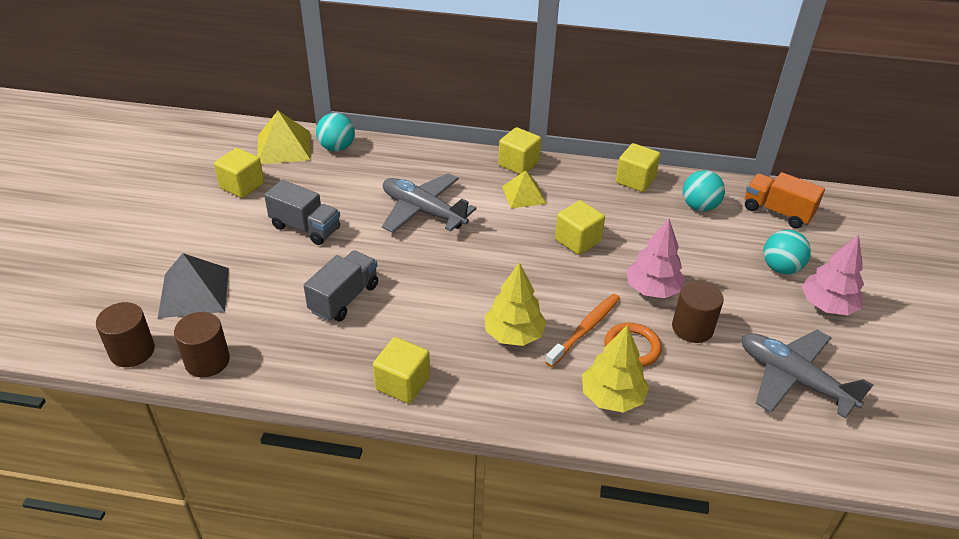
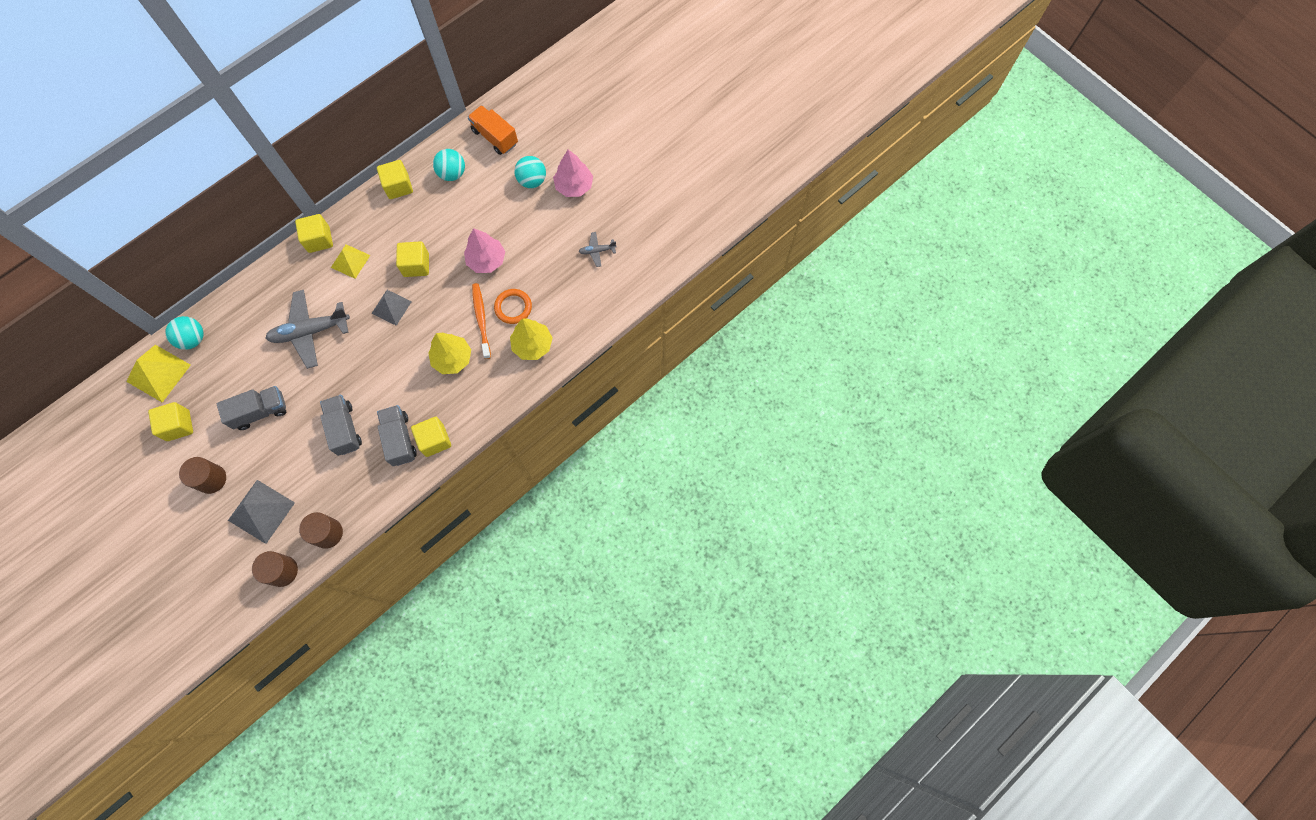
camera: 50 degrees left, 30 degrees up
brown cylinder [672,281,724,343] -> brown cylinder moved to [179,457,226,494]
grey plane [742,330,873,419] -> grey plane [579,232,617,267], size x0.47
orange truck [745,172,825,228] -> orange truck turned 60 degrees clockwise [468,105,518,155]
none -> grey pyramid [371,290,412,326]
none -> grey truck [377,405,417,466]

